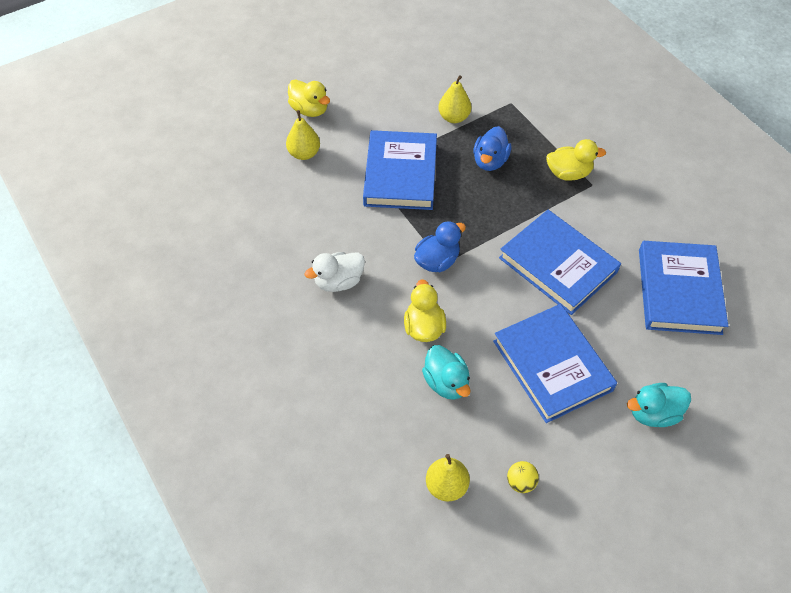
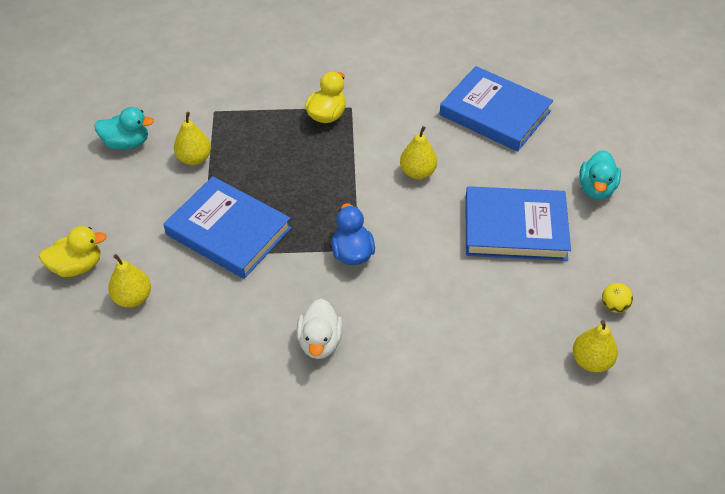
camera: 60 degrees left, 5 degrees down
yellow duck [404,279,446,342] -> none
turquoise duck [422,345,471,400] -> turquoise duck moved to [94,107,154,150]
blue duck [473,126,511,171] -> none
blue book [499,210,621,315] -> yellow pear [400,126,437,179]

